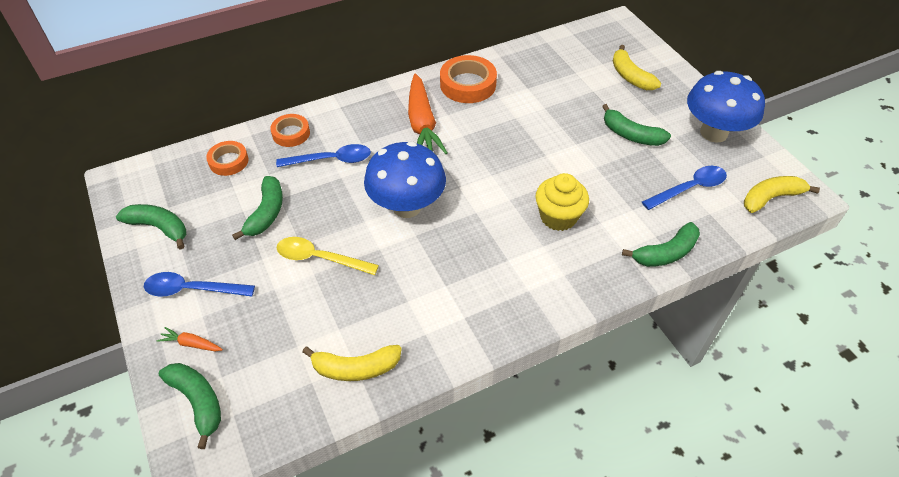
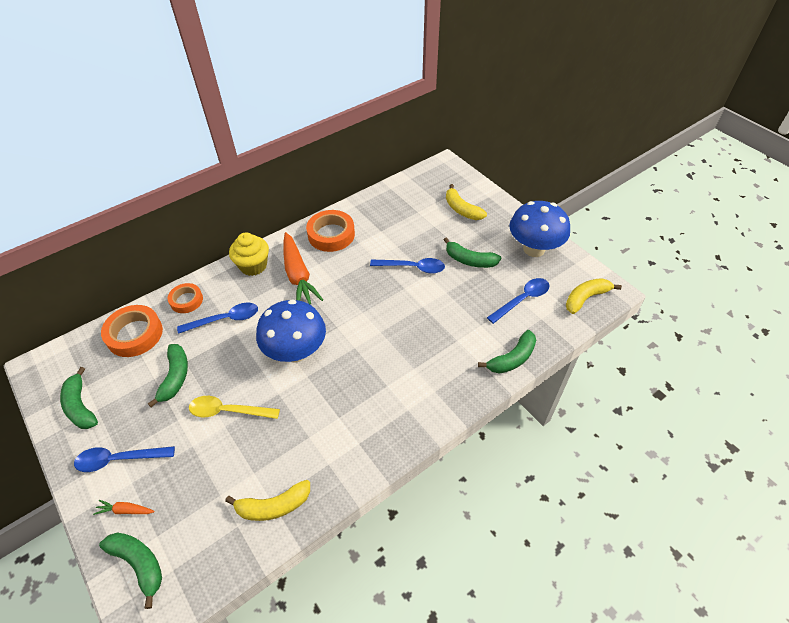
camera: 10 degrees left, 0 degrees up
green banana [116,204,186,250] -> green banana turned 135 degrees counterclockwise [60,367,98,429]
orange tape [206,141,249,176] -> orange tape [101,305,163,357], size x1.60
yellow cupcake [535,173,589,231] -> yellow cupcake moved to [229,232,269,276]
none -> blue spoon [370,258,445,274]

